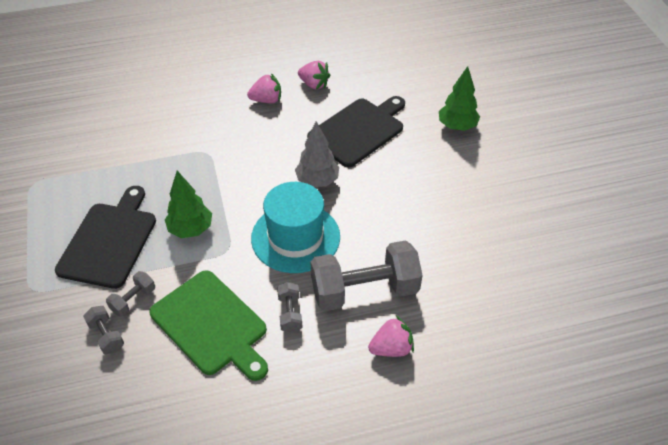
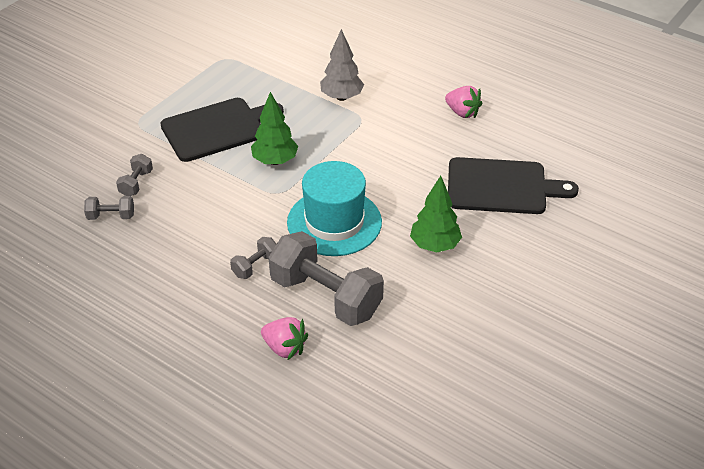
camera: 50 degrees right, 5 degrees down
grey dumbbell [106,271,155,317] -> grey dumbbell moved to [84,196,134,220]
green cutting board [149,270,268,381] -> none
grey tree [295,121,339,187] -> grey tree moved to [320,29,364,101]
pink strawberry [298,61,330,89] -> none
green tree [439,66,480,131] -> green tree moved to [410,176,462,253]

